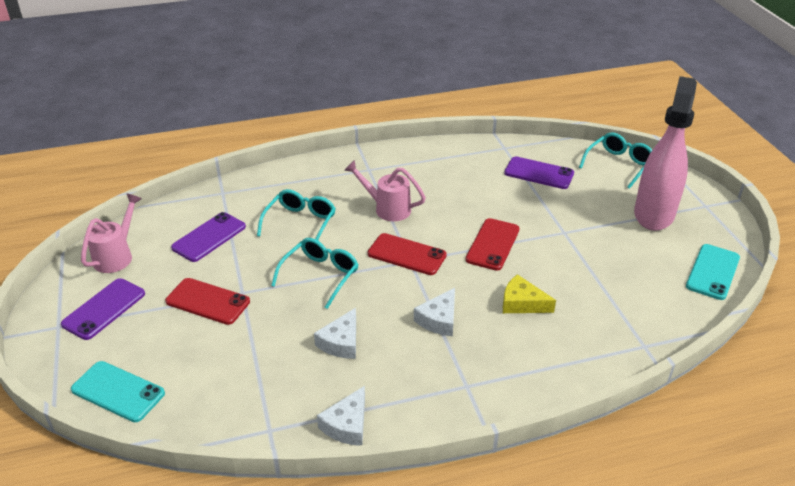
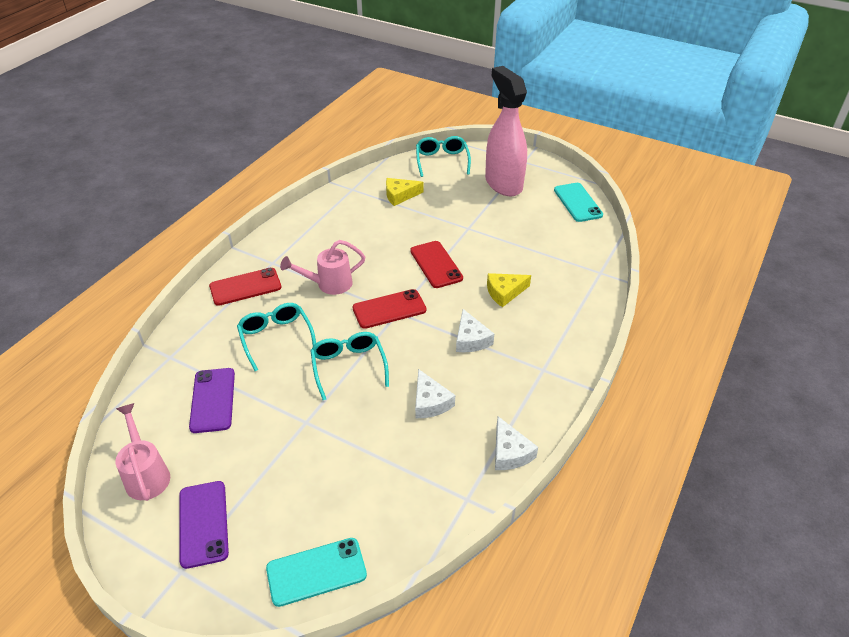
camera: 45 degrees left, 5 degrees up
red phone [165,278,250,325] -> red phone moved to [209,268,281,306]
purple phone [504,156,574,189] -> yellow cheese [386,178,424,206]

